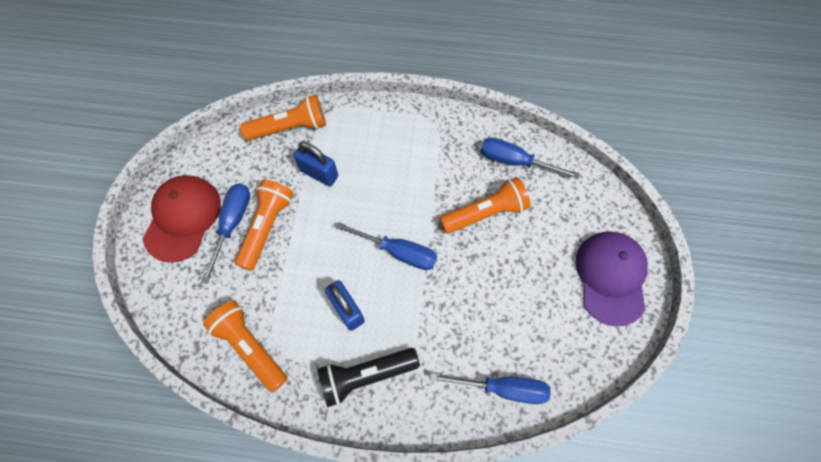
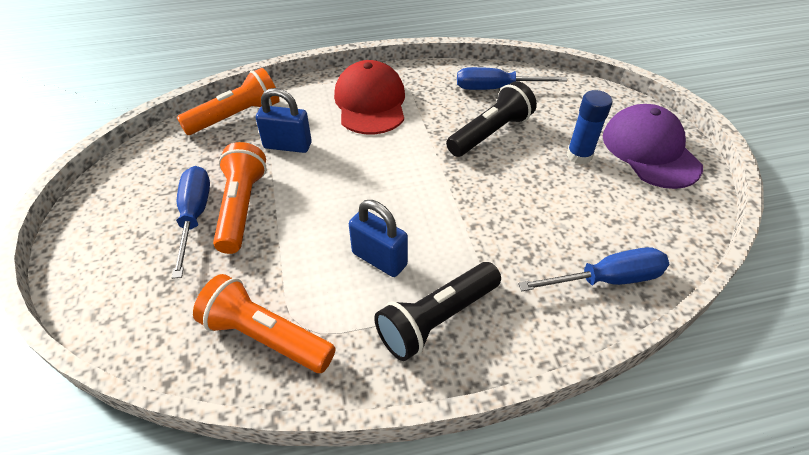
camera: 20 degrees left, 20 degrees down
red cap [143,175,221,263] -> red cap moved to [334,60,405,134]
blue screwdriver [335,222,437,270] -> none
orange flashlight [440,177,530,234] -> black flashlight [446,81,537,157]
none -> blue glue stick [567,90,612,164]

